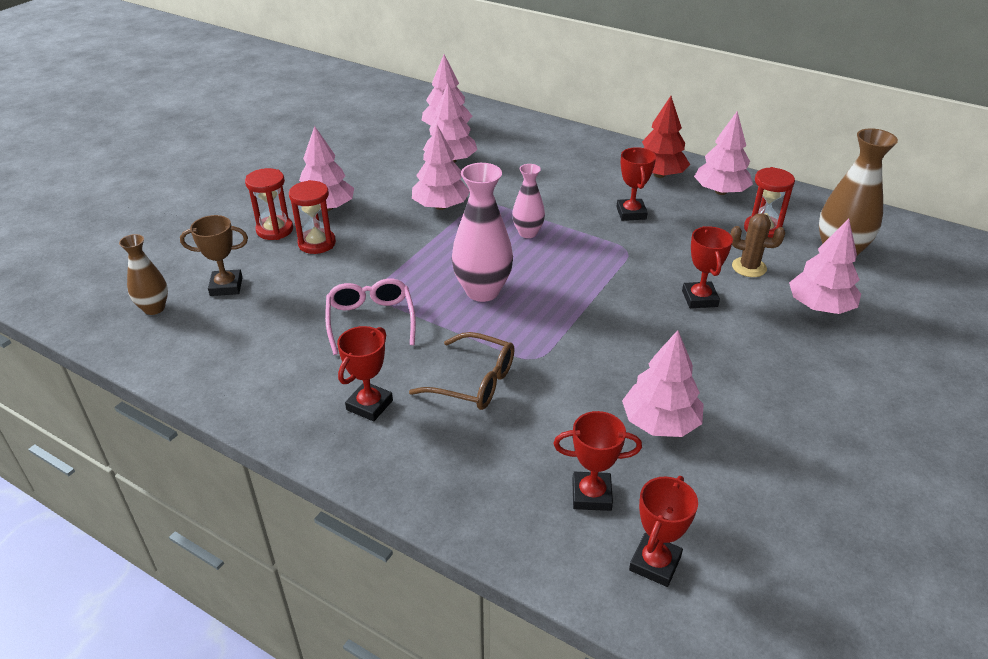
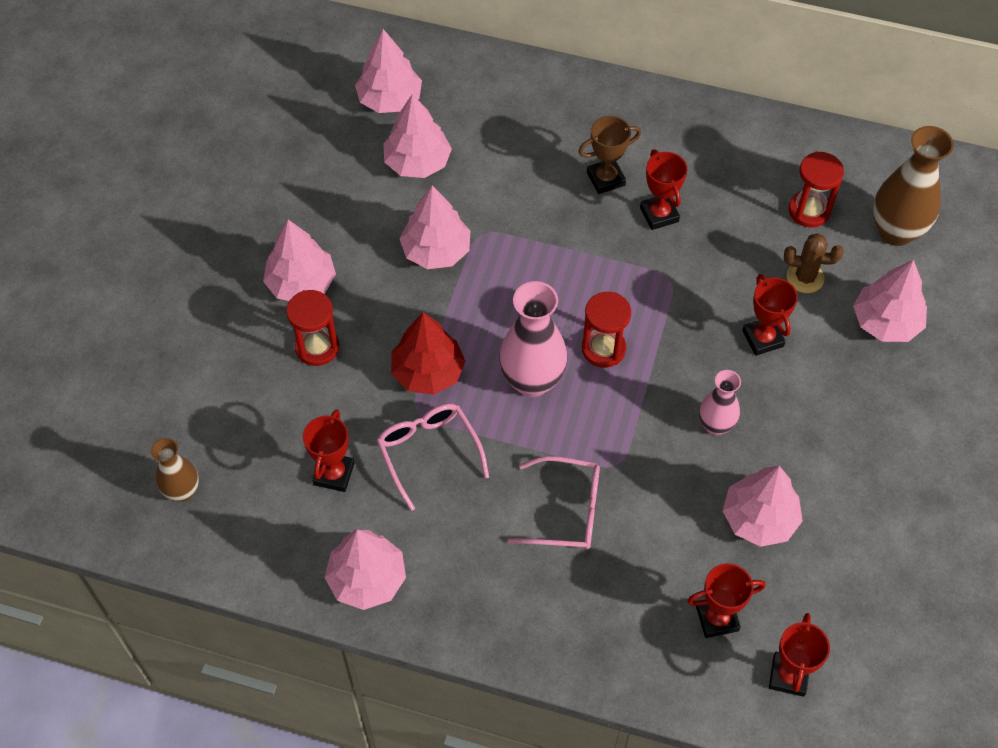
camera: 15 degrees left, 20 degrees up
brown trophy [180,215,248,296] -> brown trophy moved to [578,116,641,194]
red hourglass [245,168,293,240] -> red hourglass moved to [582,292,631,368]
red trophy [337,326,393,421] -> red trophy moved to [303,409,355,492]
brown glasses [409,332,515,410] -> pink glasses [508,456,600,549]
pink vase [512,164,545,238] -> pink vase moved to [699,370,741,435]
red tree [642,96,690,178] -> red tree moved to [391,312,466,395]
pink tree [694,111,753,195] -> pink tree moved to [324,530,406,610]

